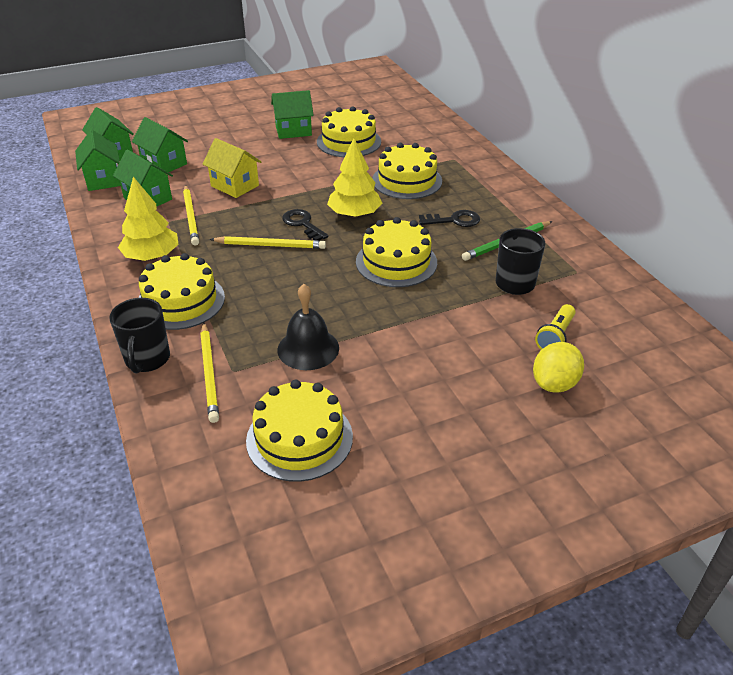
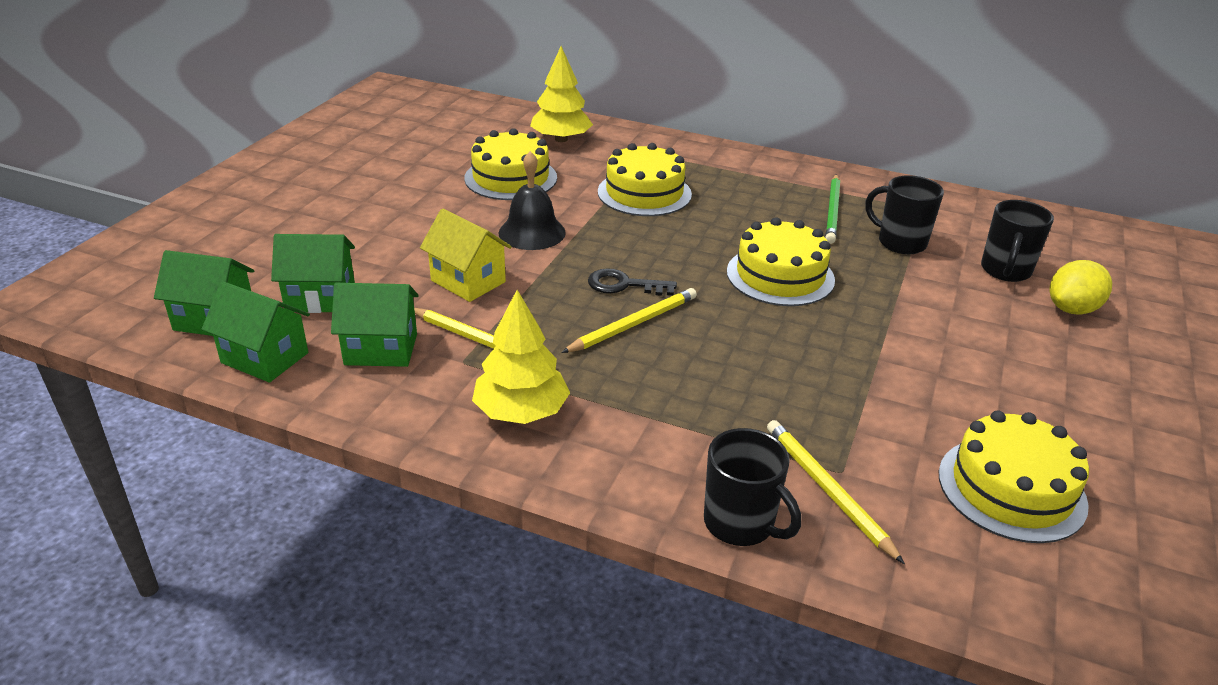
camera: 45 degrees left, 5 degrees down
yellow cake [138,253,225,330] -> none
yellow pencil [200,323,219,423] -> yellow pencil turned 150 degrees counterclockwise [767,420,905,564]
yellow house [202,138,261,198] -> yellow house turned 45 degrees clockwise [420,209,512,302]
green house [271,90,314,139] -> none
black bell [278,284,339,370] -> black bell moved to [499,151,566,250]
yellow tree [327,138,382,218] -> yellow tree moved to [530,46,593,142]
black key [419,210,480,227] -> none
yellow lemon [533,342,584,393] -> yellow lemon turned 60 degrees clockwise [1049,260,1112,315]
yellow flashlight [535,304,576,350] -> black mug [981,200,1054,282]

